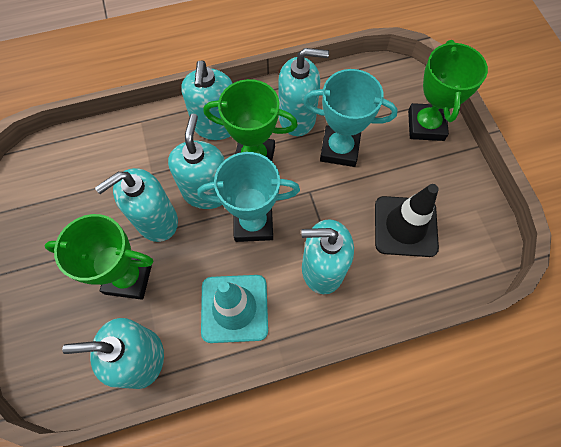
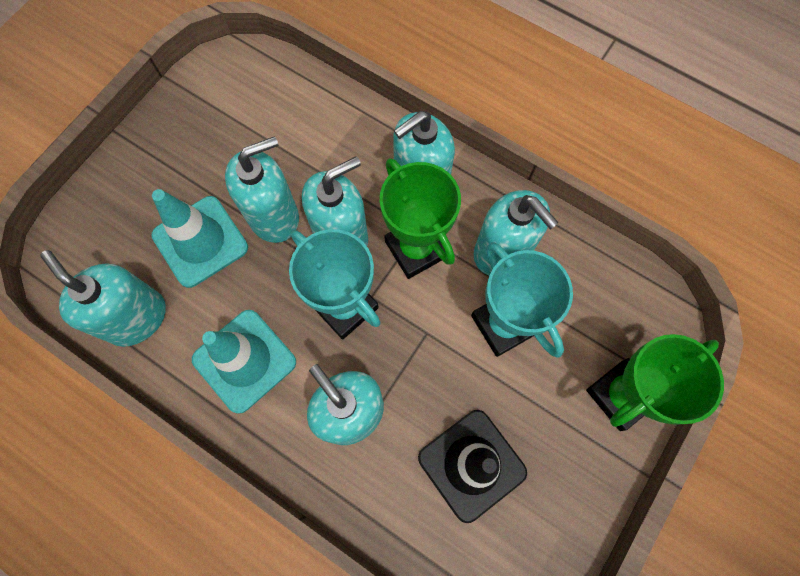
camera: 50 degrees right, 5 degrees up
green trophy [45,214,153,300] -> turquoise traffic cone [152,189,248,288]
turquoise soap dispenser [95,168,178,242] -> turquoise soap dispenser turned 135 degrees clockwise [225,136,299,243]

